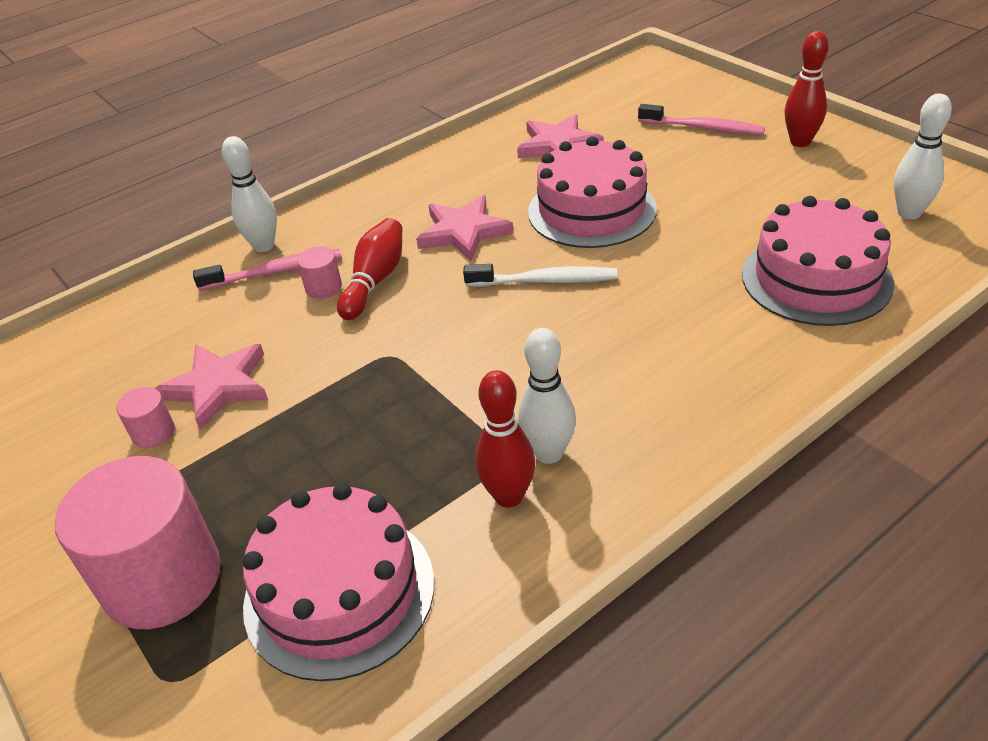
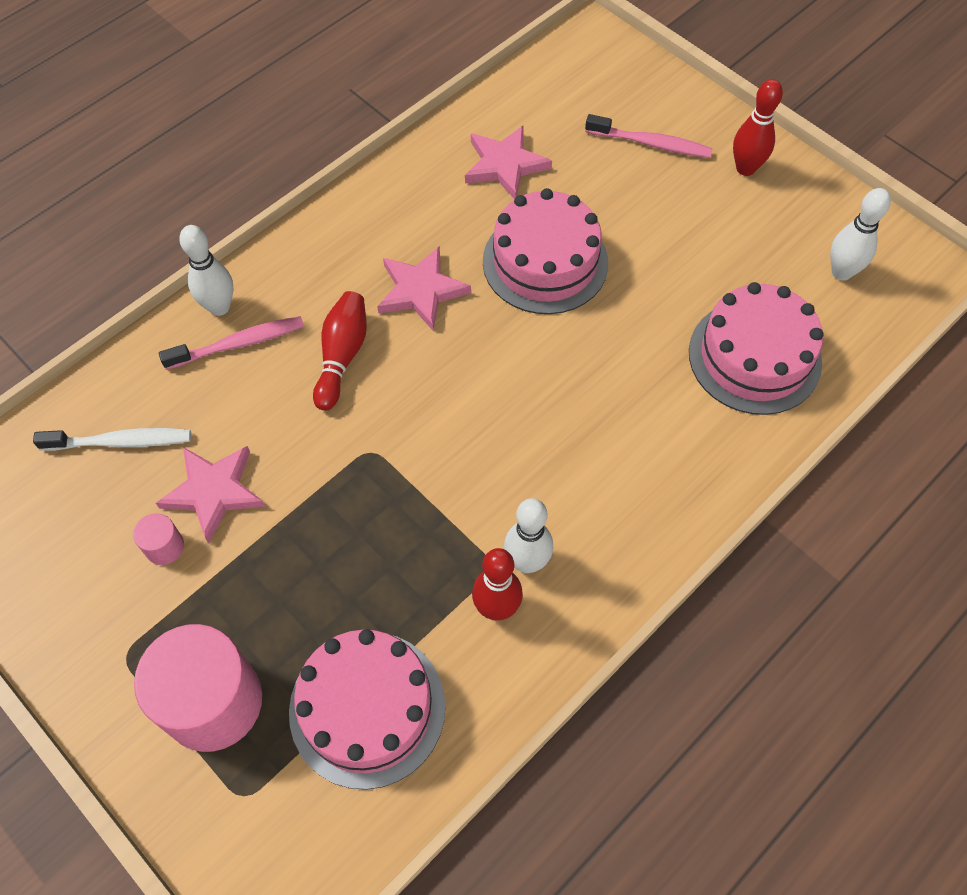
camera: 10 degrees left, 20 degrees up
pink cylinder [297,246,342,299] -> none
white toothbrush [463,264,617,287] -> white toothbrush moved to [33,428,191,451]

